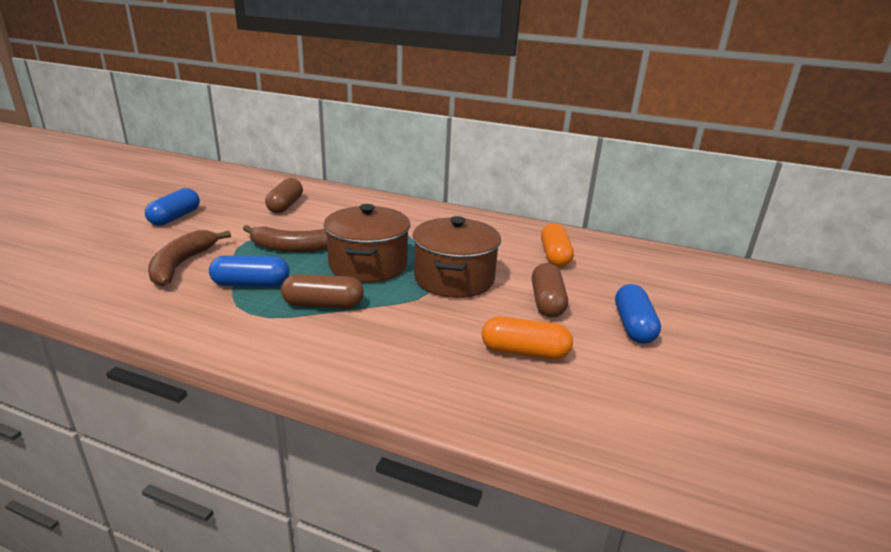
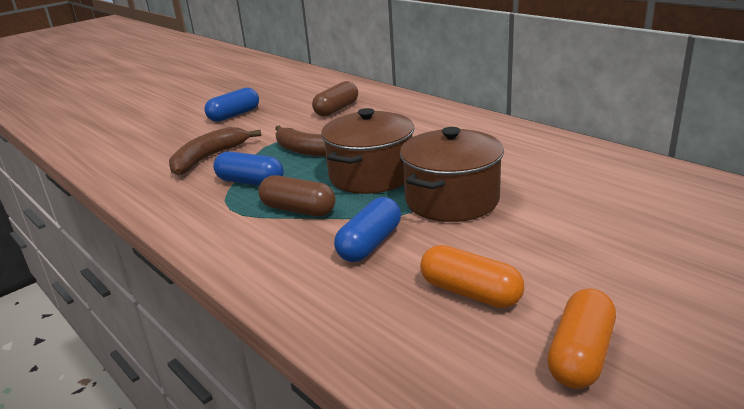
camera: 30 degrees right, 0 degrees up
brown capsule [532,263,568,317] -> none
orange capsule [541,223,574,267] -> orange capsule moved to [547,288,616,389]
blue capsule [615,284,661,344] -> blue capsule moved to [334,197,401,262]

